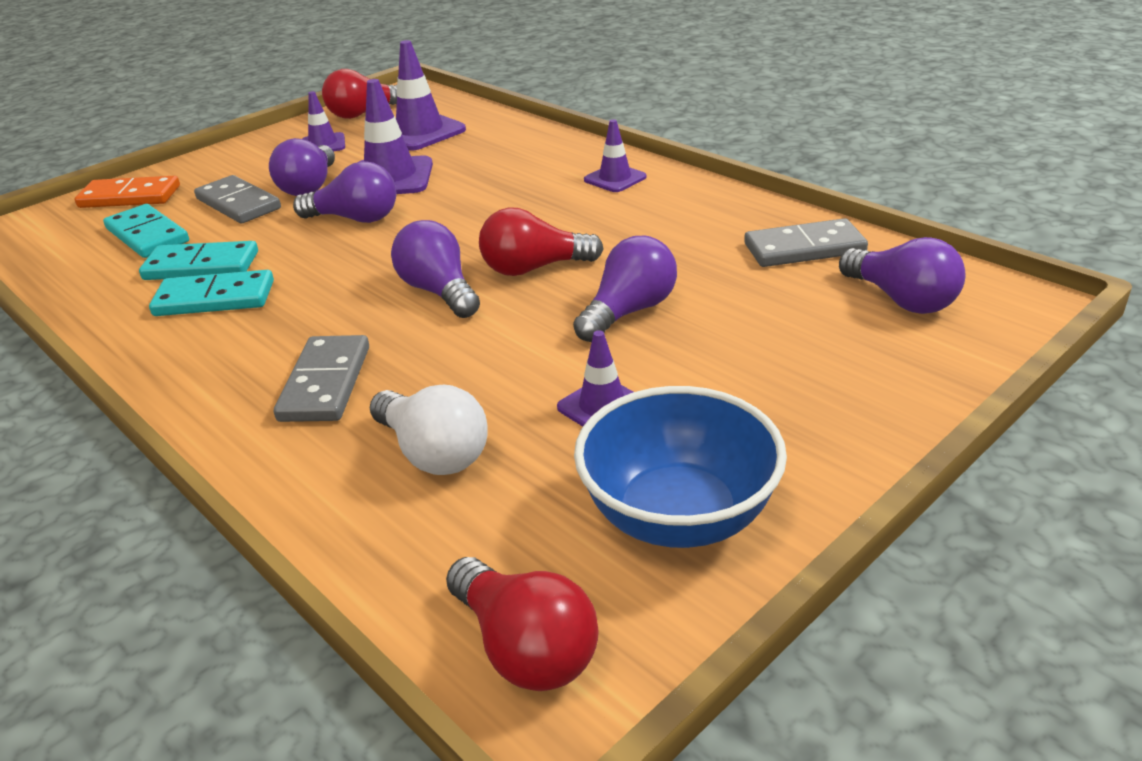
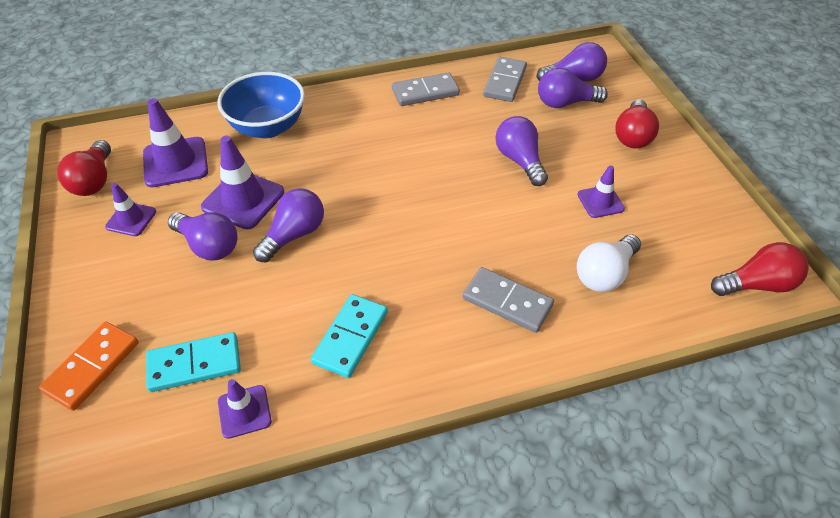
camera: 65 degrees left, 15 degrees up
turquoise domino [139,241,258,280] -> none
grey domino [194,175,281,223] -> grey domino moved to [392,72,460,106]
white light bulb [370,385,488,475] -> white light bulb turned 150 degrees clockwise [577,235,641,292]
purple light bulb [391,220,480,318] -> purple light bulb moved to [538,68,608,108]
red light bulb [479,207,604,276] -> red light bulb moved to [615,100,659,148]
blue bowl [574,386,787,548] -> blue bowl moved to [217,72,305,138]
purple traffic cone [584,119,647,192] -> purple traffic cone moved to [218,379,272,439]

